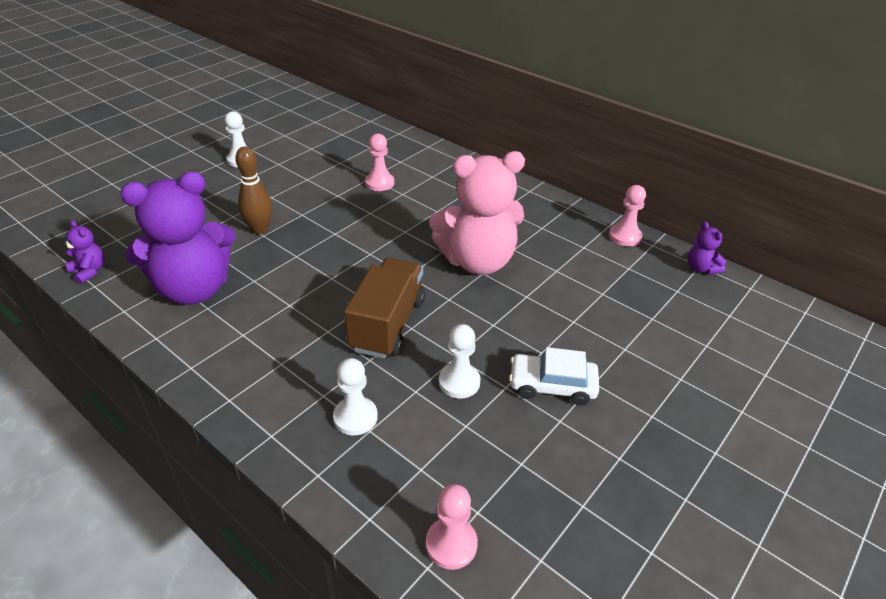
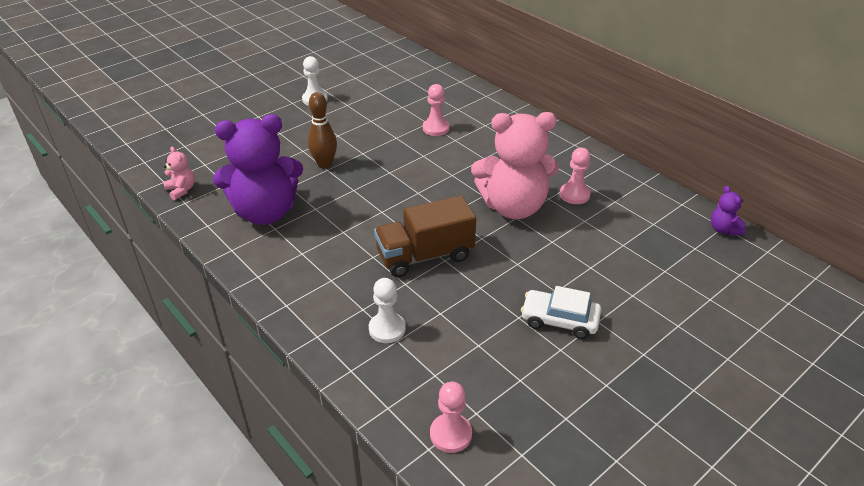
camera: 10 degrees right, 0 degrees up
purple teddy bear [63,220,104,284] -> pink teddy bear [163,147,194,200]
brown truck [344,258,425,358] -> brown truck turned 135 degrees counterclockwise [374,196,476,277]
white pawn [439,324,481,399] -> none
pink pawn [609,185,646,246] -> pink pawn moved to [560,148,591,204]

